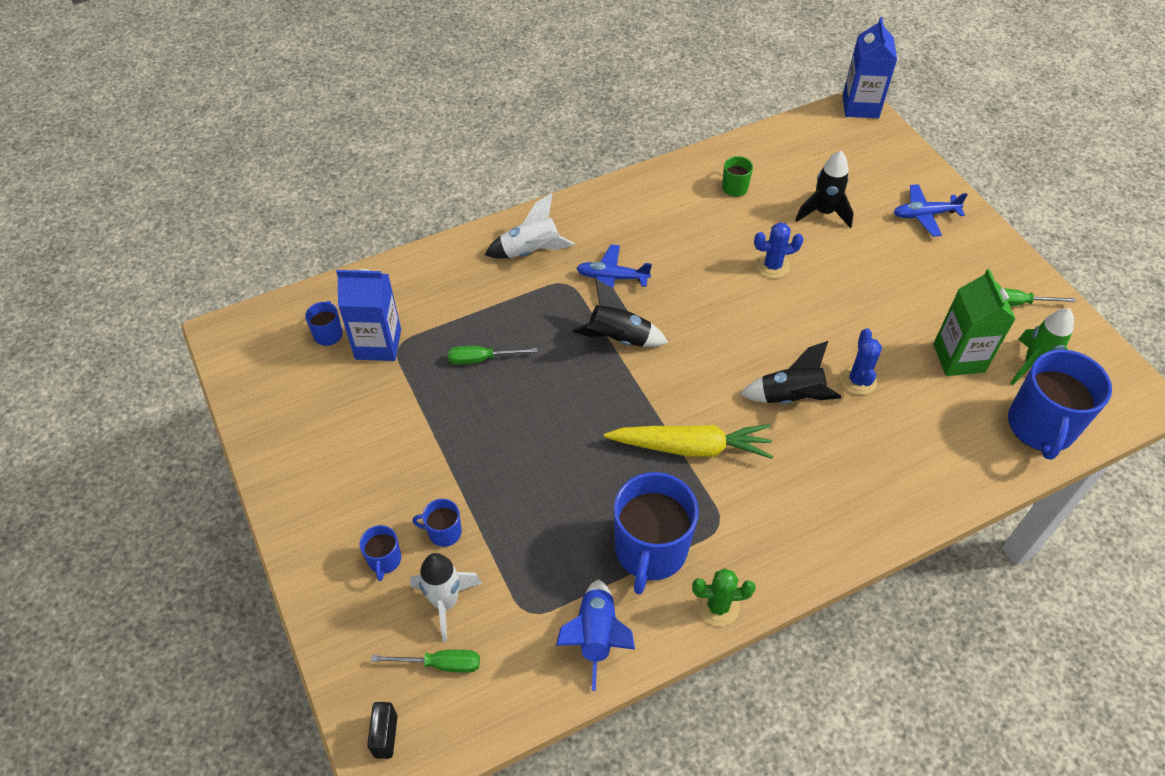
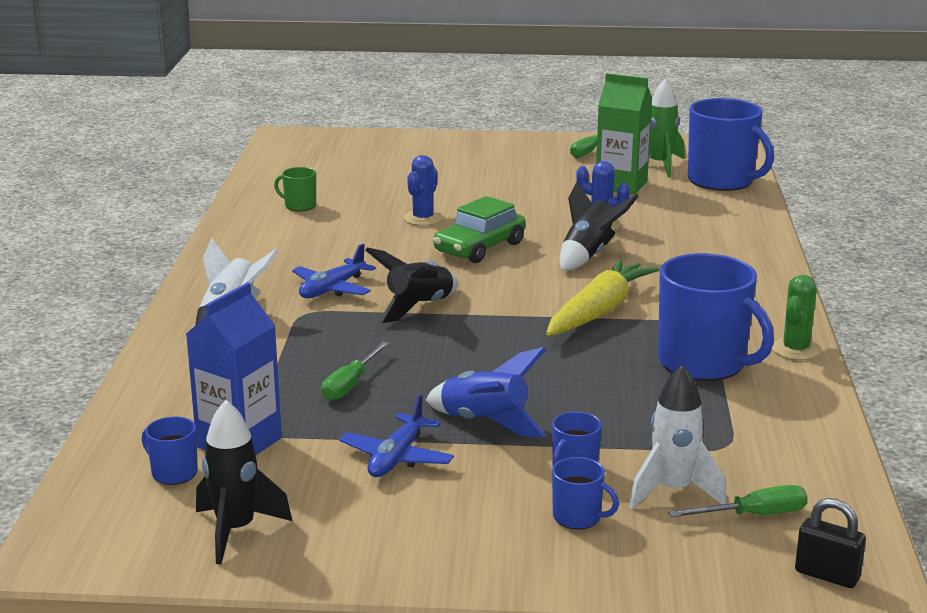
camera: 60 degrees left, 30 degrees down
green screwdriver [371,650,480,673] -> green screwdriver turned 45 degrees clockwise [668,485,808,517]
blue rocket [556,580,635,691] -> blue rocket moved to [426,347,546,438]
black rocket [796,151,854,228] -> black rocket moved to [196,400,292,564]
blue carton [843,17,897,118] -> none
blue plane [894,184,968,237] -> blue plane moved to [339,394,454,477]
none -> green car [433,196,526,263]

